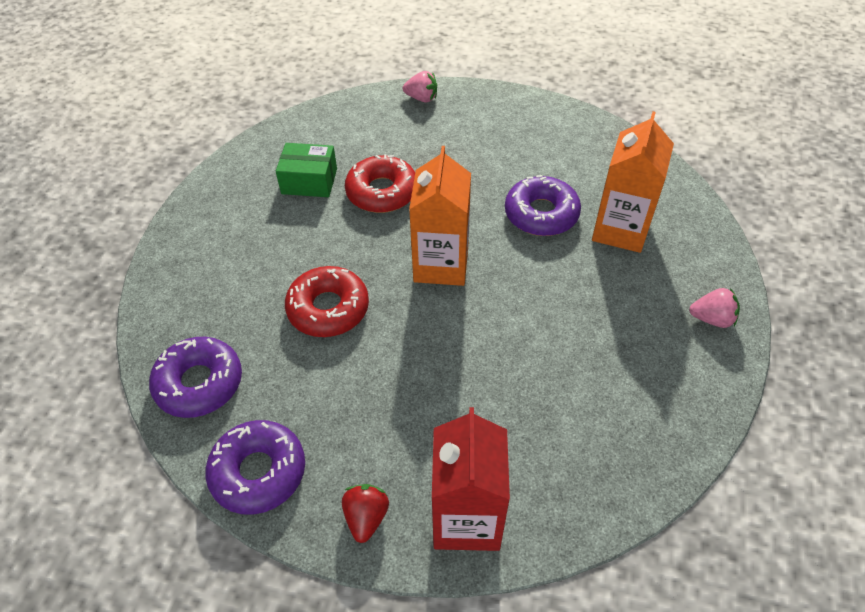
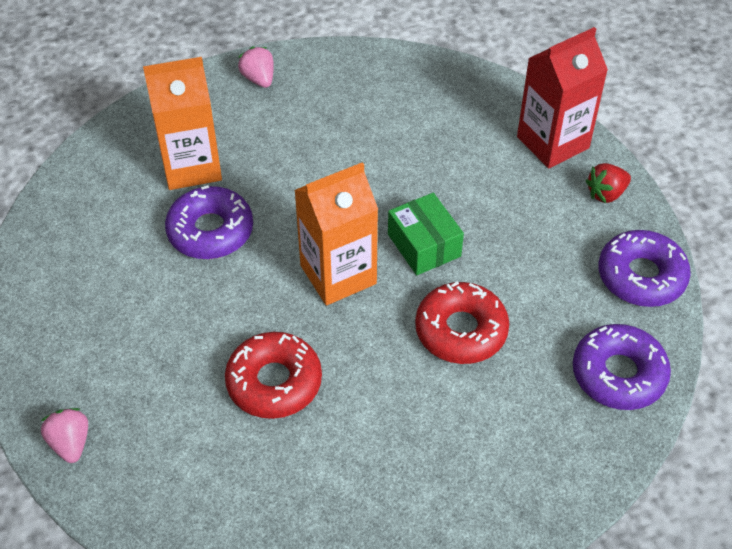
camera: 125 degrees left, 0 degrees up
green box [276,143,337,197] -> green box moved to [388,193,464,275]

